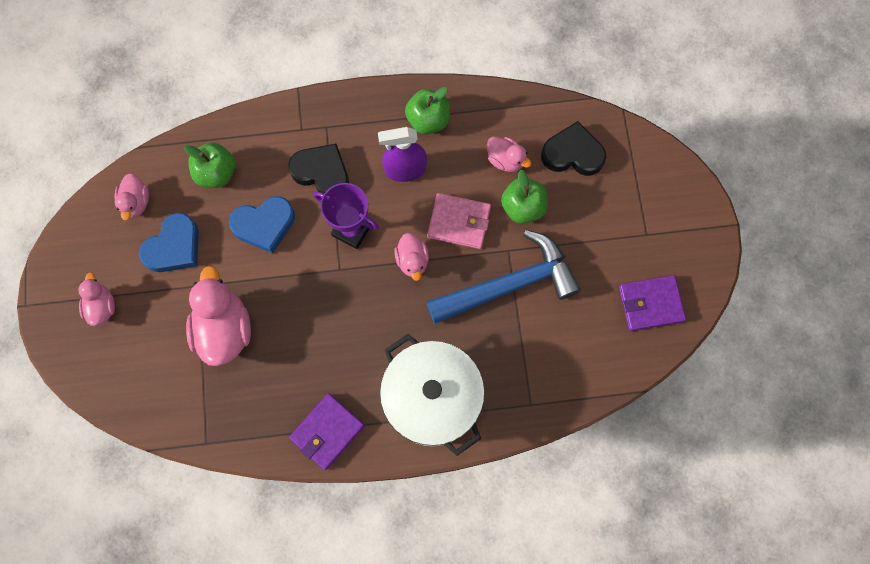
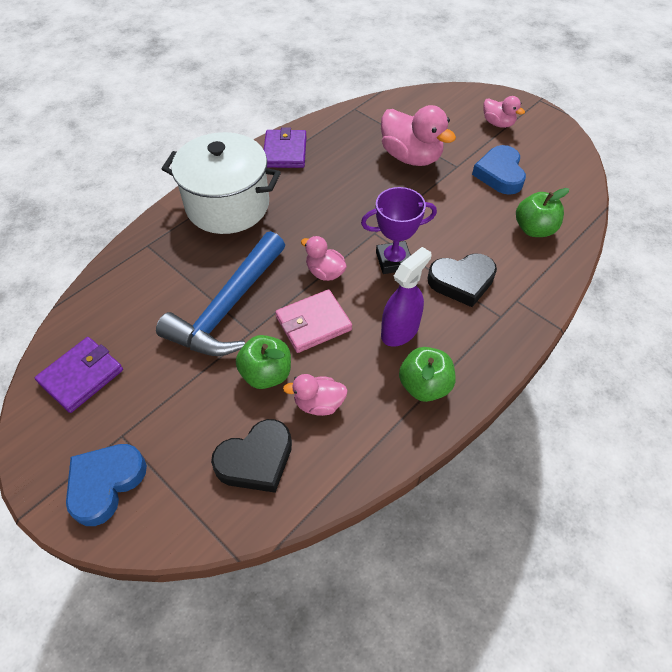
camera: 140 degrees right, 20 degrees down
pink duck [115,173,149,220] -> none
blue heart [229,196,295,253] -> blue heart moved to [66,444,147,526]

